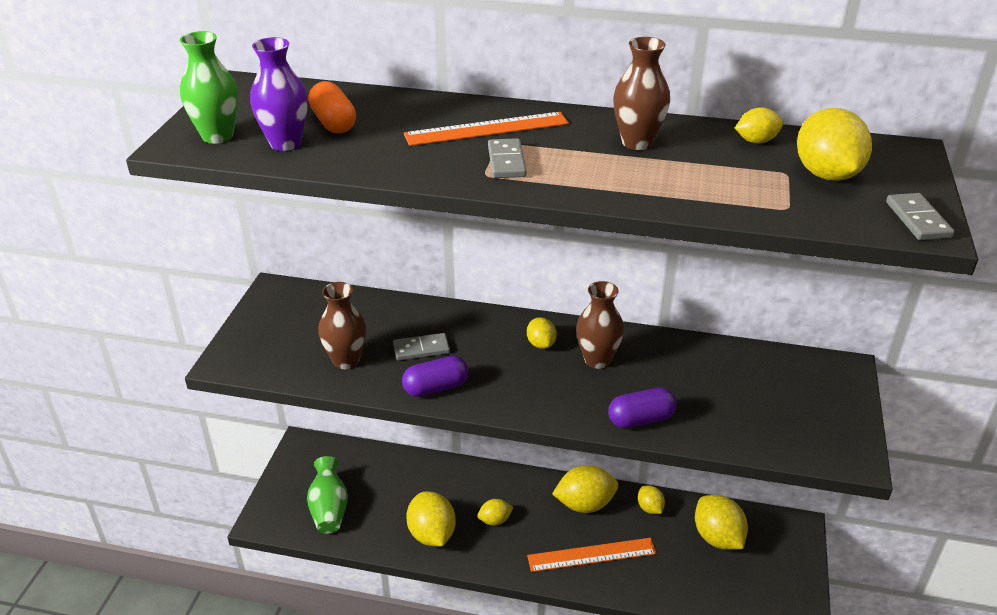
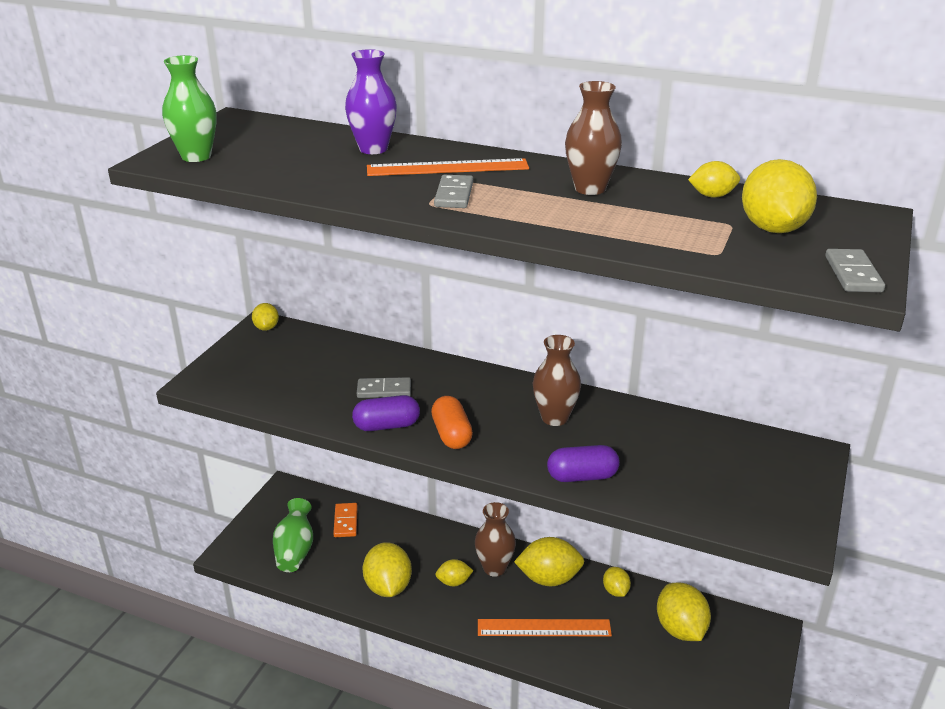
camera: 10 degrees right, 5 degrees down
purple vase [250,37,308,151] -> purple vase moved to [345,49,397,154]
orange capsule [308,81,356,133] -> orange capsule moved to [431,396,473,449]
brown vase [318,282,366,369] -> brown vase moved to [475,502,516,577]
yellow lemon [527,317,557,349] -> yellow lemon moved to [252,303,279,331]
none -> orange domino [333,503,358,537]

